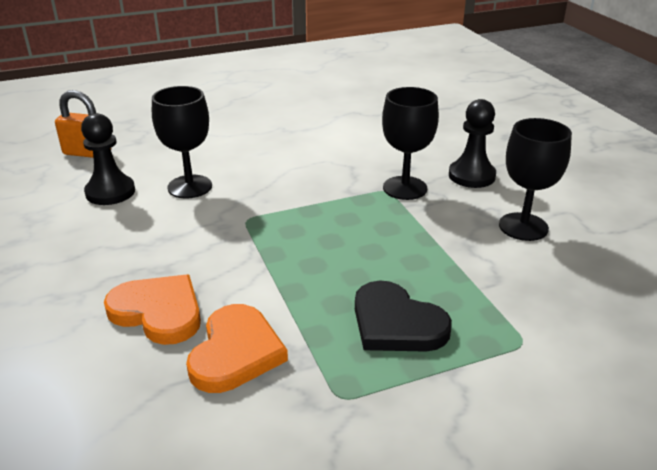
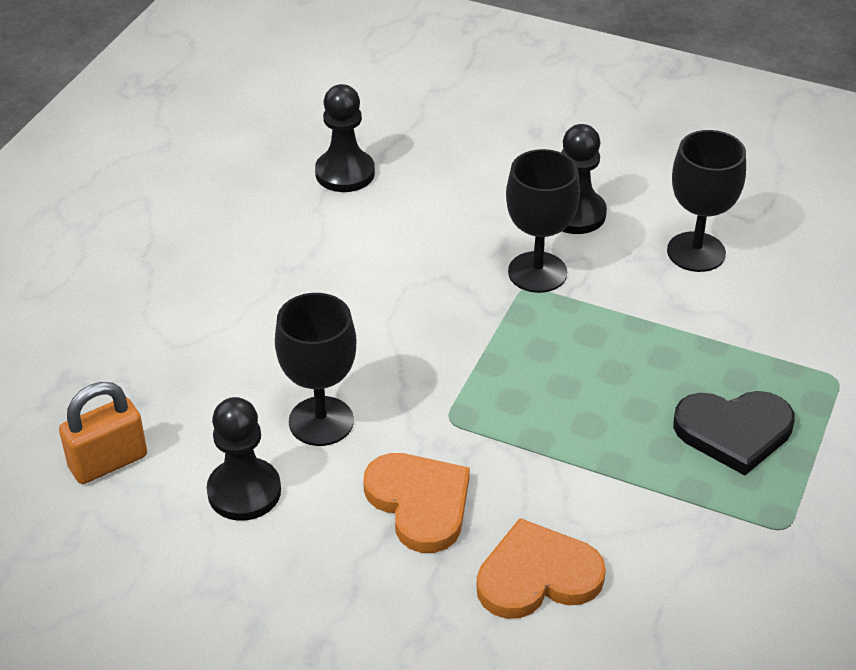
camera: 45 degrees left, 10 degrees up
orange heart [186,304,288,393] -> orange heart moved to [363,453,470,553]
none -> black pawn [315,84,375,192]

